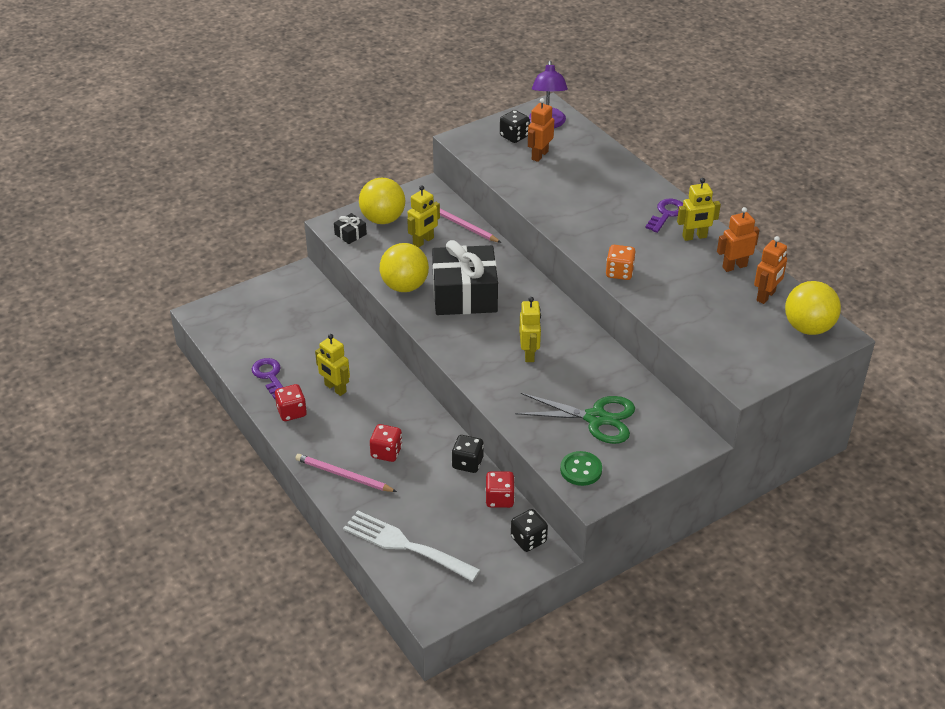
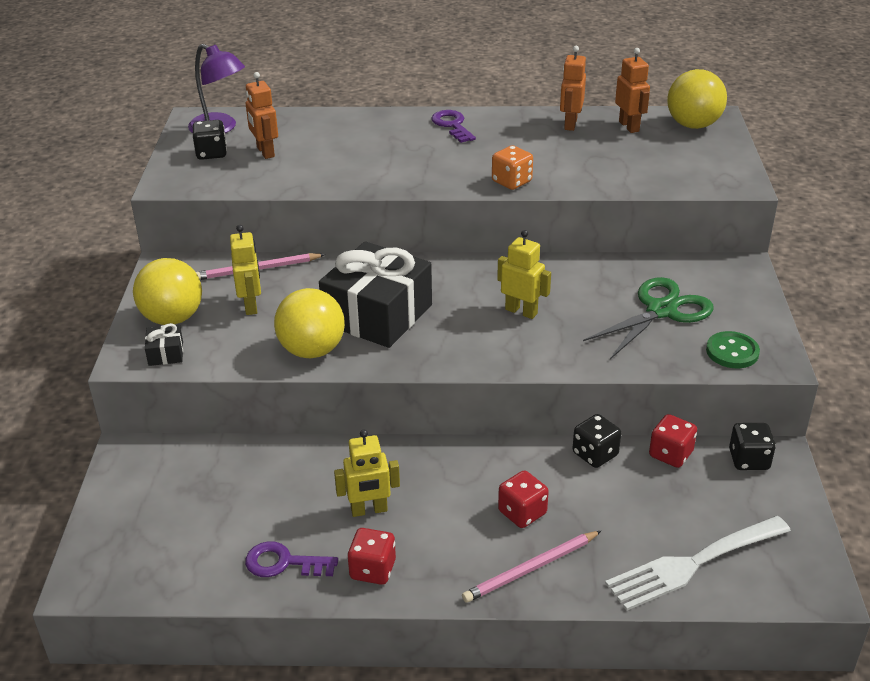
camera: 55 degrees left, 5 degrees down
yellow robot [677,178,721,241] -> none

